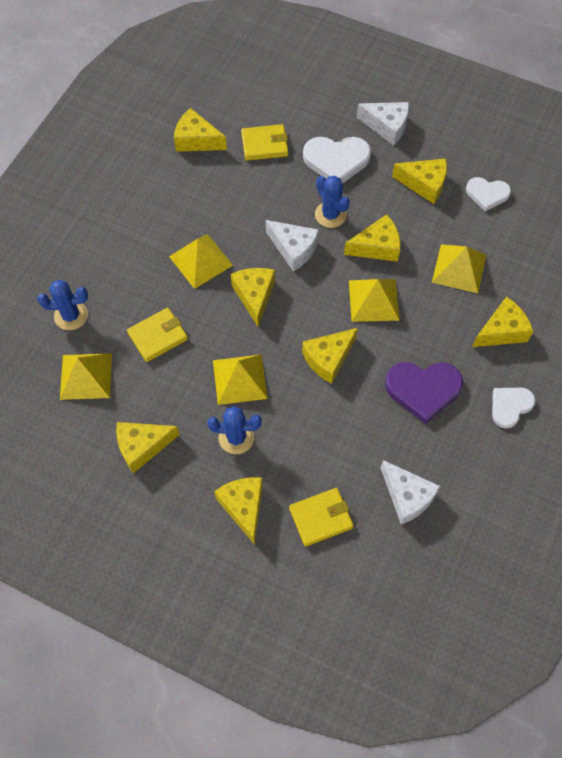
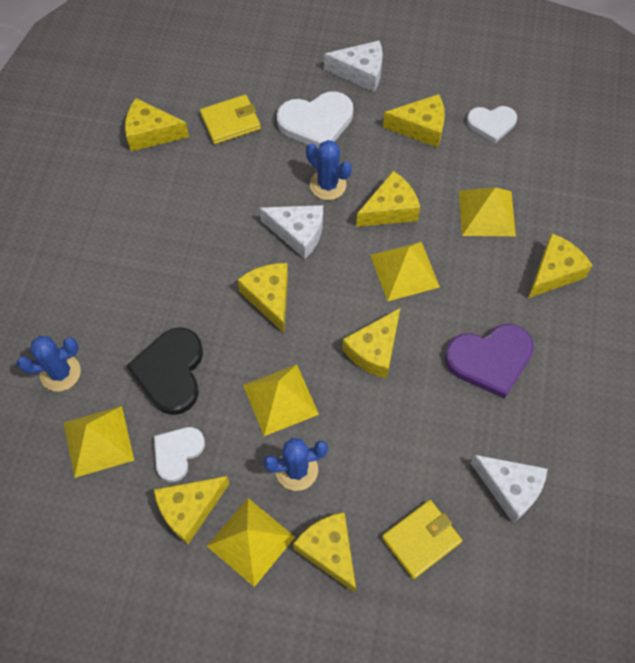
camera: 15 degrees left, 0 degrees up
yellow wallet [127,308,188,362] -> black heart [126,327,203,415]
yellow pyramid [169,234,233,289] -> yellow pyramid moved to [207,498,295,587]
white heart [492,388,536,429] -> white heart moved to [154,427,205,482]

